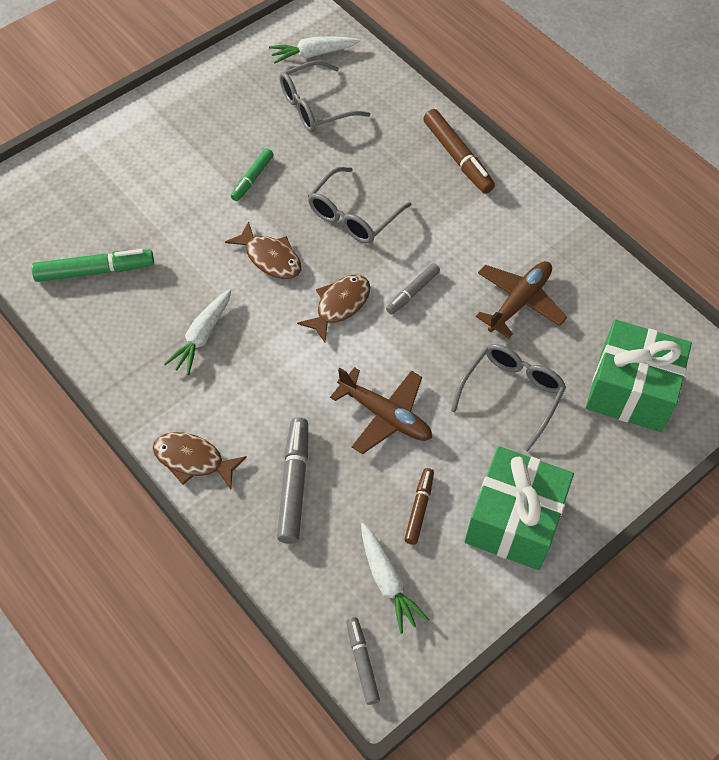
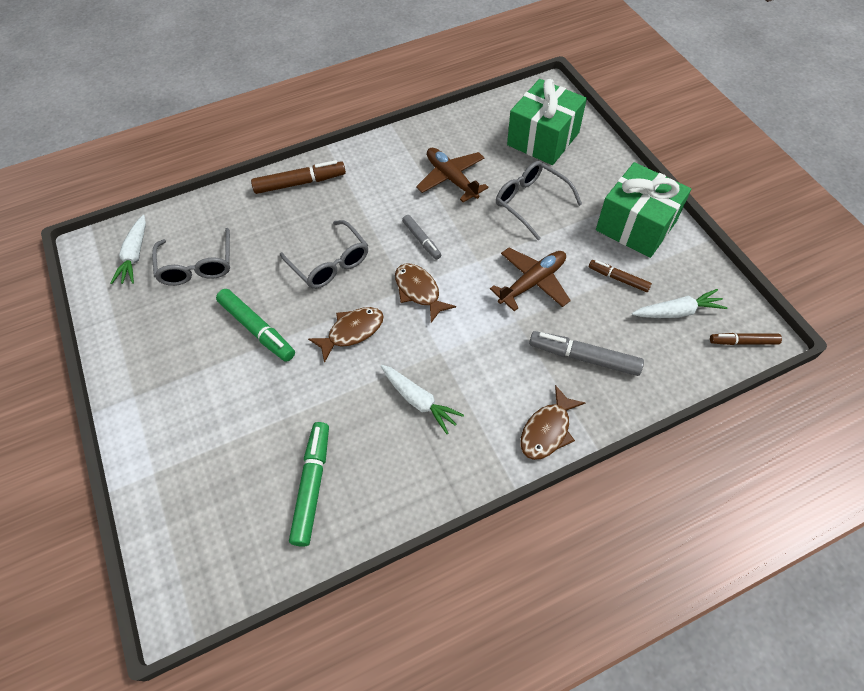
camera: 70 degrees left, 0 degrees up
green marker [231,149,274,201] -> green marker [216,289,295,362], size x1.64
grey marker [347,617,380,705] -> brown marker [710,333,782,345]

